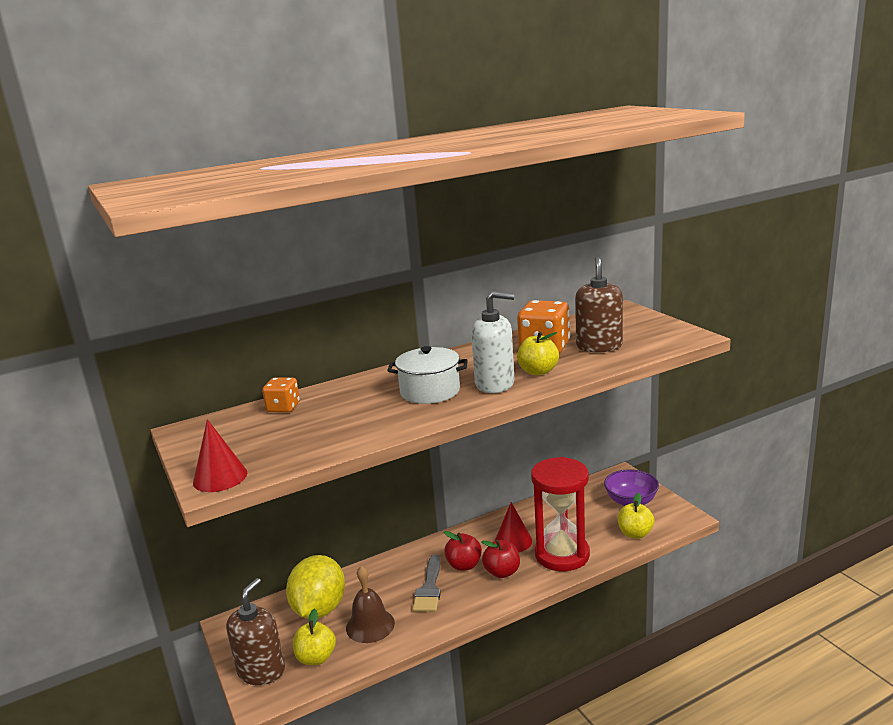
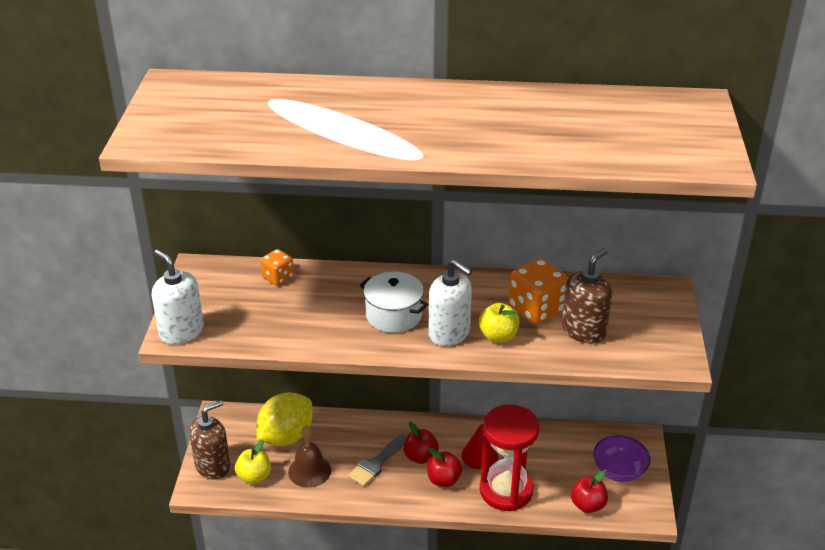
camera: 30 degrees right, 15 degrees up
red cone [193,419,247,492] -> white soap dispenser [152,250,204,345]
yellow apple [618,492,654,539] -> red apple [571,471,608,513]

